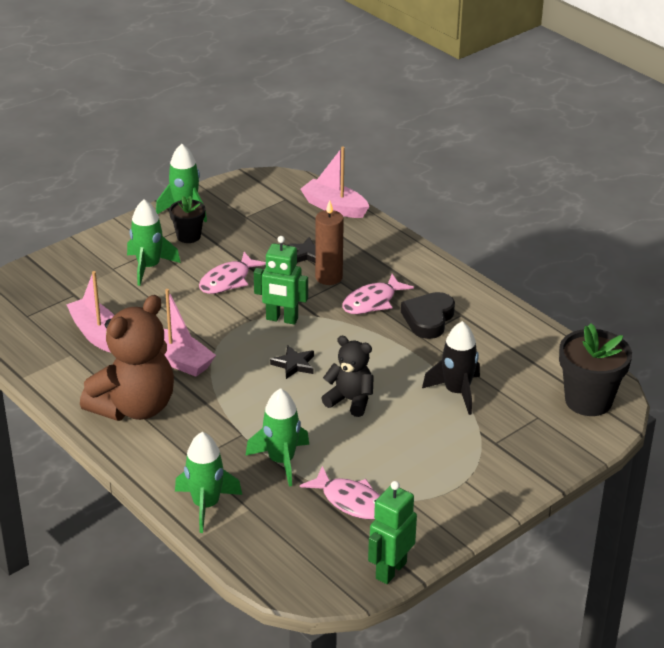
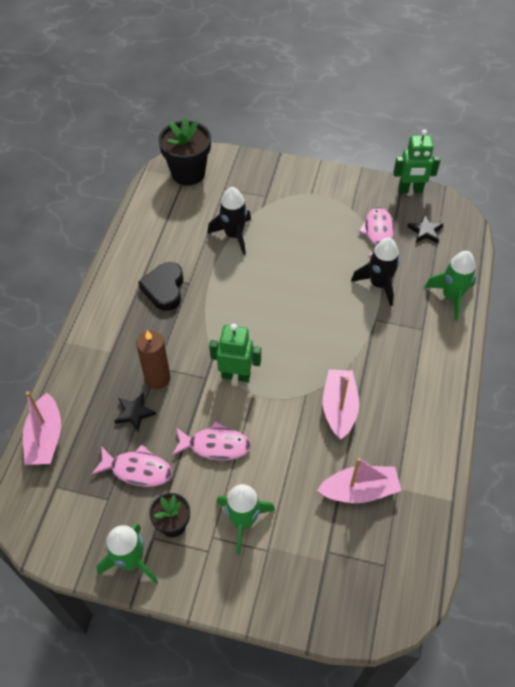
camera: 125 degrees left, 20 degrees up
pink boat [66,271,114,352] -> pink boat turned 120 degrees counterclockwise [317,458,402,503]
brown teddy bear [80,295,174,421] -> none
green rocket [245,388,309,486] -> black rocket [351,238,400,306]
green robot [254,236,308,325] -> green robot turned 60 degrees counterclockwise [209,324,261,382]
black star [270,346,314,379] -> black star moved to [407,214,443,243]
black teddy bear [321,336,374,417] -> none
pink fish [342,274,414,314] -> pink fish moved to [91,445,172,487]
black heart [401,292,455,339] -> black heart turned 105 degrees clockwise [138,262,184,311]

